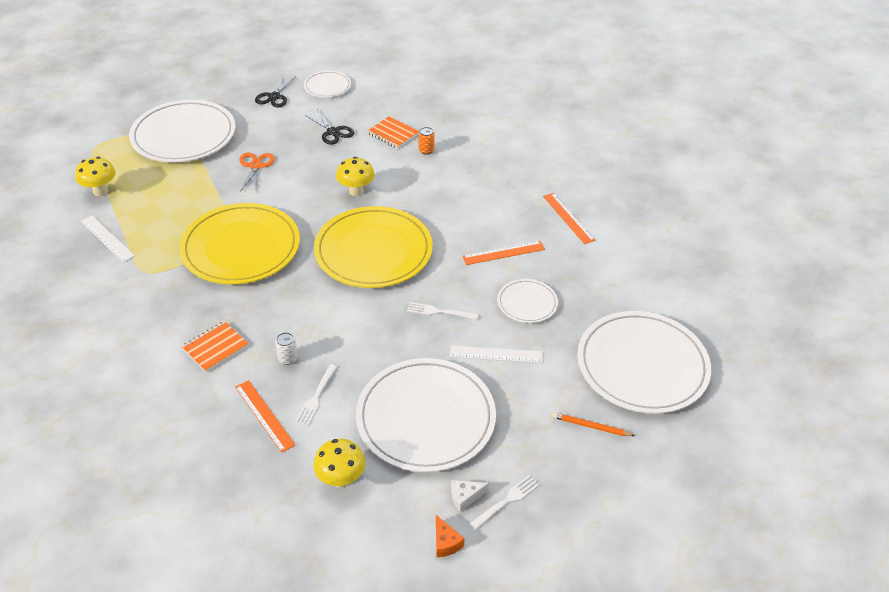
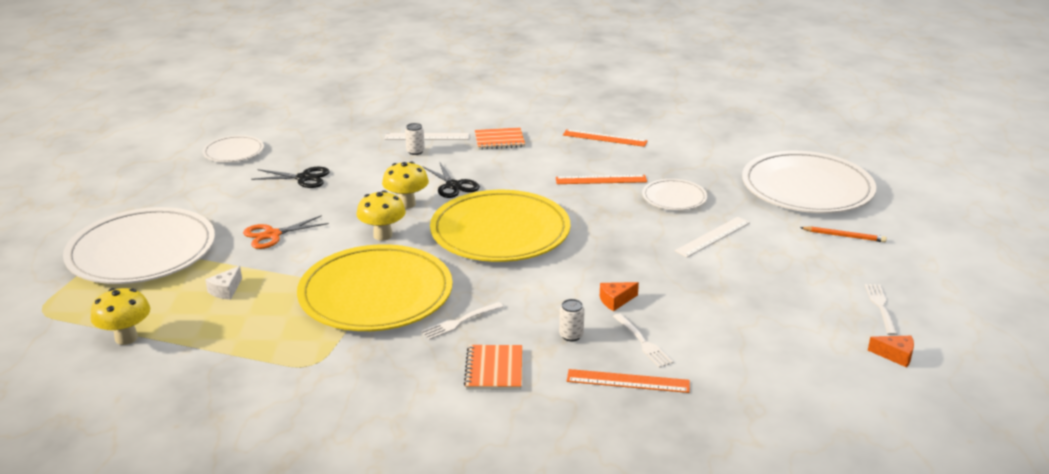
camera: 45 degrees left, 15 degrees down
white ruler [81,215,135,262] -> white ruler moved to [385,133,469,140]
orange scissors [239,153,275,193] -> orange scissors turned 75 degrees counterclockwise [243,215,329,249]
black scissors [255,75,296,108] -> black scissors moved to [423,161,480,198]
yellow mushroom [313,439,365,488] -> yellow mushroom moved to [356,190,406,241]
white plate [356,358,496,472] -> none
orange notebook [367,116,419,149] -> orange notebook moved to [475,128,525,150]
white fork [407,302,478,320] -> white fork moved to [421,302,503,340]
orange can [419,127,435,155] -> white can [405,123,425,155]
white cheese [451,480,489,512] -> white cheese moved to [205,266,242,300]
orange ruler [462,241,545,265] -> orange ruler turned 60 degrees clockwise [556,175,647,184]
orange pencil [552,412,634,436] -> orange pencil turned 135 degrees counterclockwise [800,226,887,242]
none -> orange cheese [600,282,639,311]

